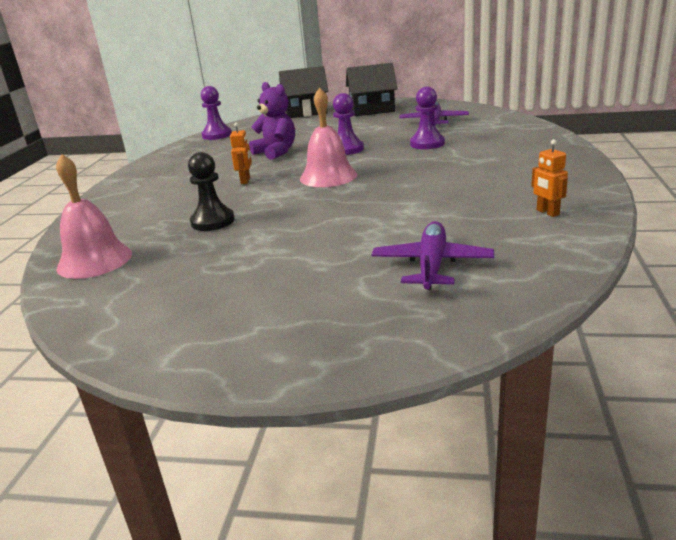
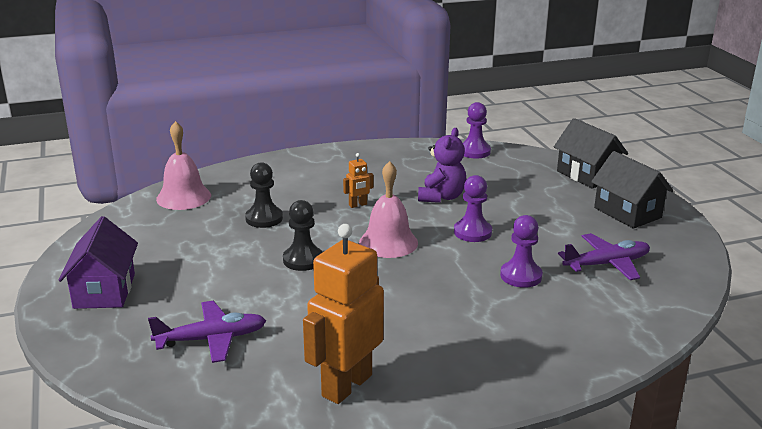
camera: 60 degrees right, 0 degrees up
orange robot [531,139,568,217] -> orange robot [303,224,384,404], size x2.33
none -> purple house [58,216,138,309]
none -> black pawn [283,200,323,271]

